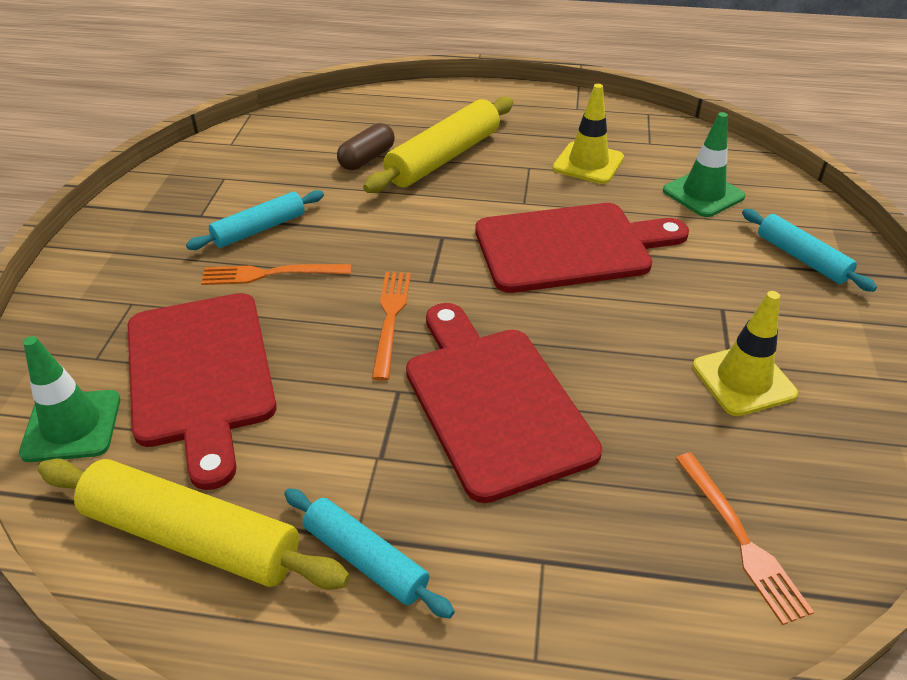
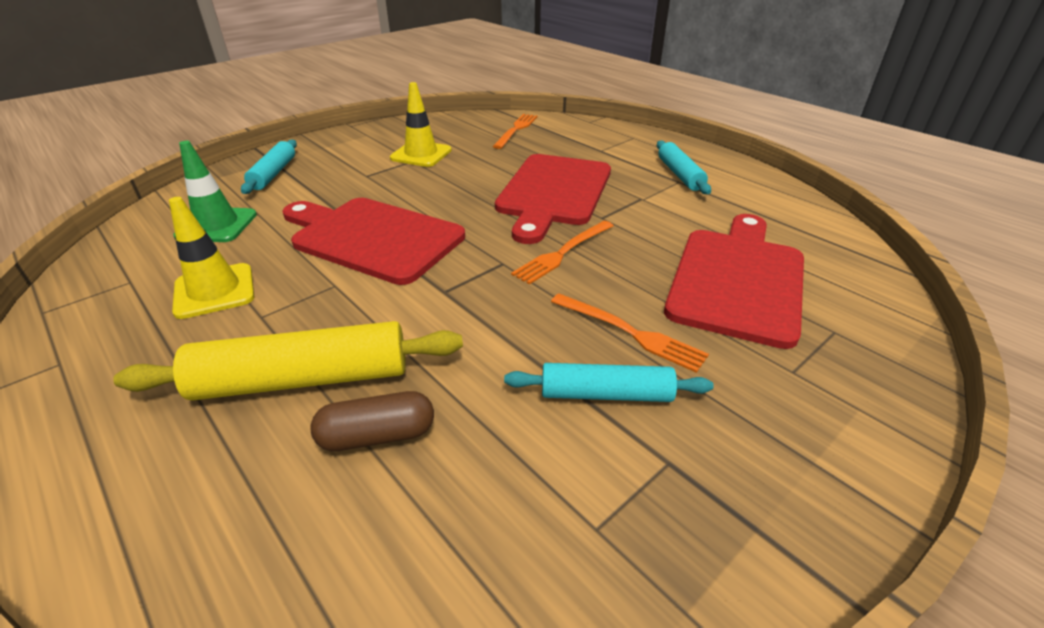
camera: 140 degrees left, 5 degrees down
green traffic cone [19,336,120,462] -> none
yellow rolling pin [38,458,350,590] -> none

